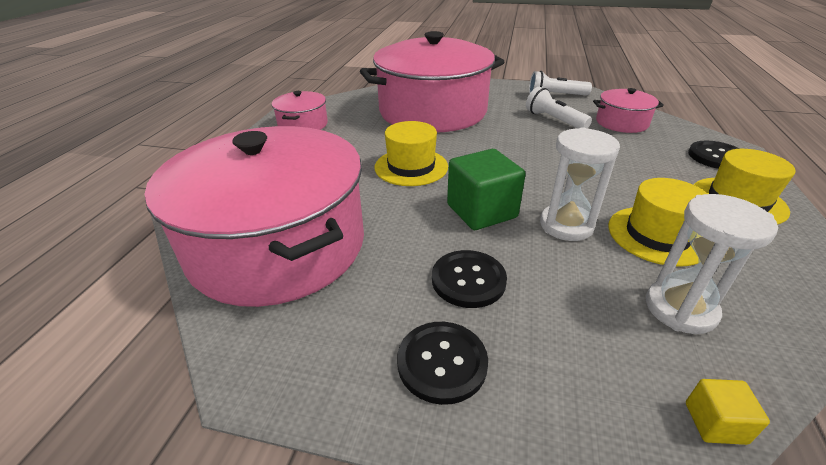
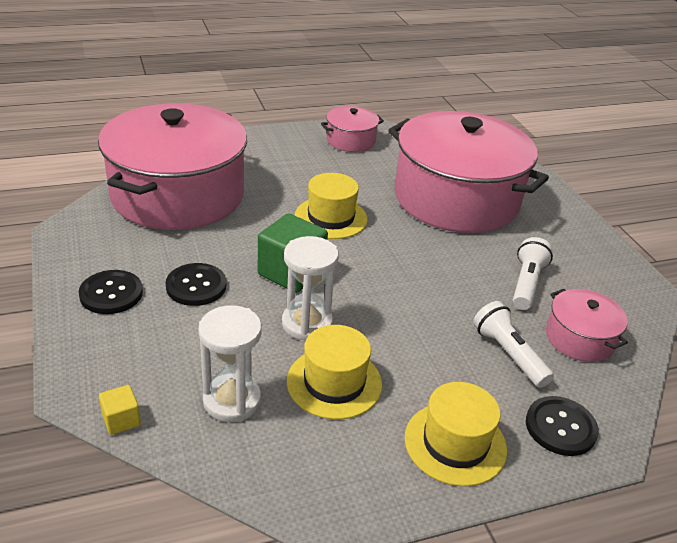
camera: 55 degrees right, 0 degrees up
white flashlight [529,71,592,96] -> white flashlight moved to [473,301,554,388]

